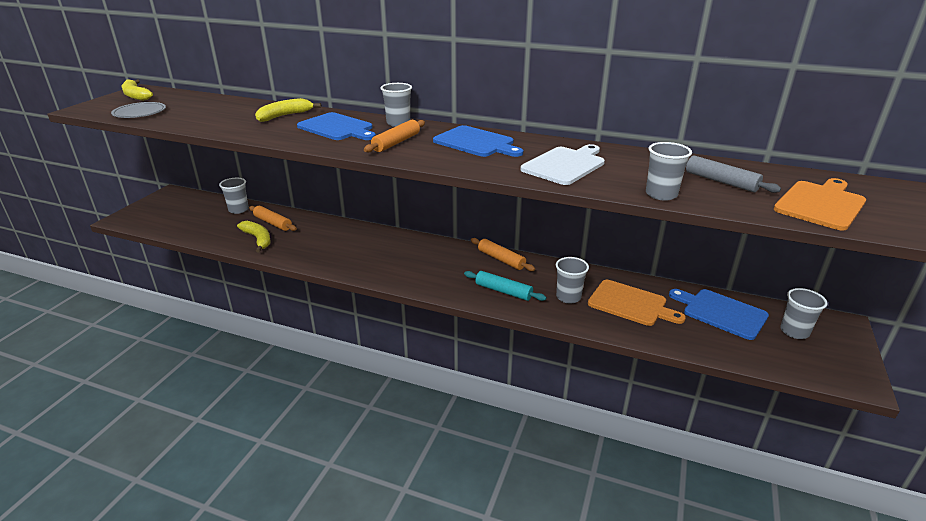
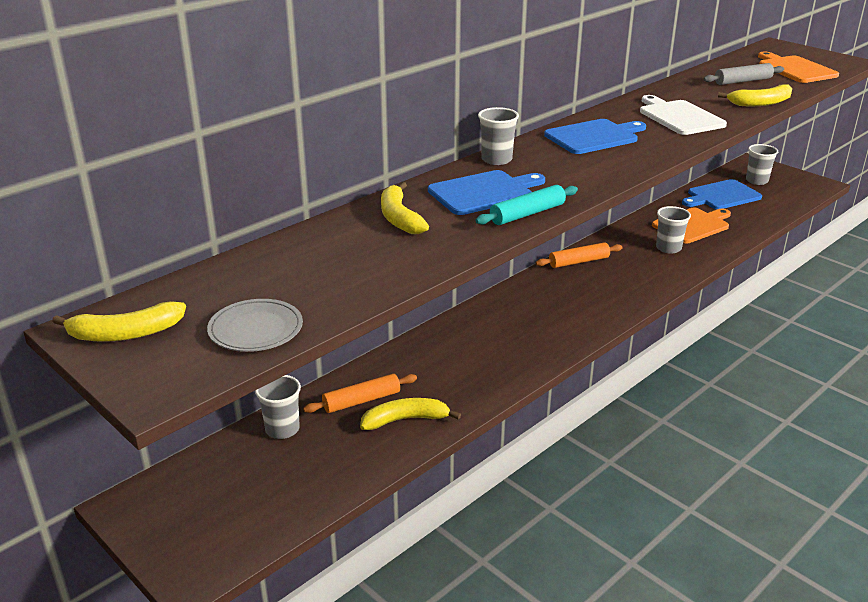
camera: 65 degrees left, 0 degrees up
orange rolling pin [364,120,425,152] -> none
turquoise rolling pin [464,271,547,301] -> turquoise rolling pin moved to [475,185,578,225]
grey cup [646,142,692,201] -> yellow banana [718,84,792,106]

